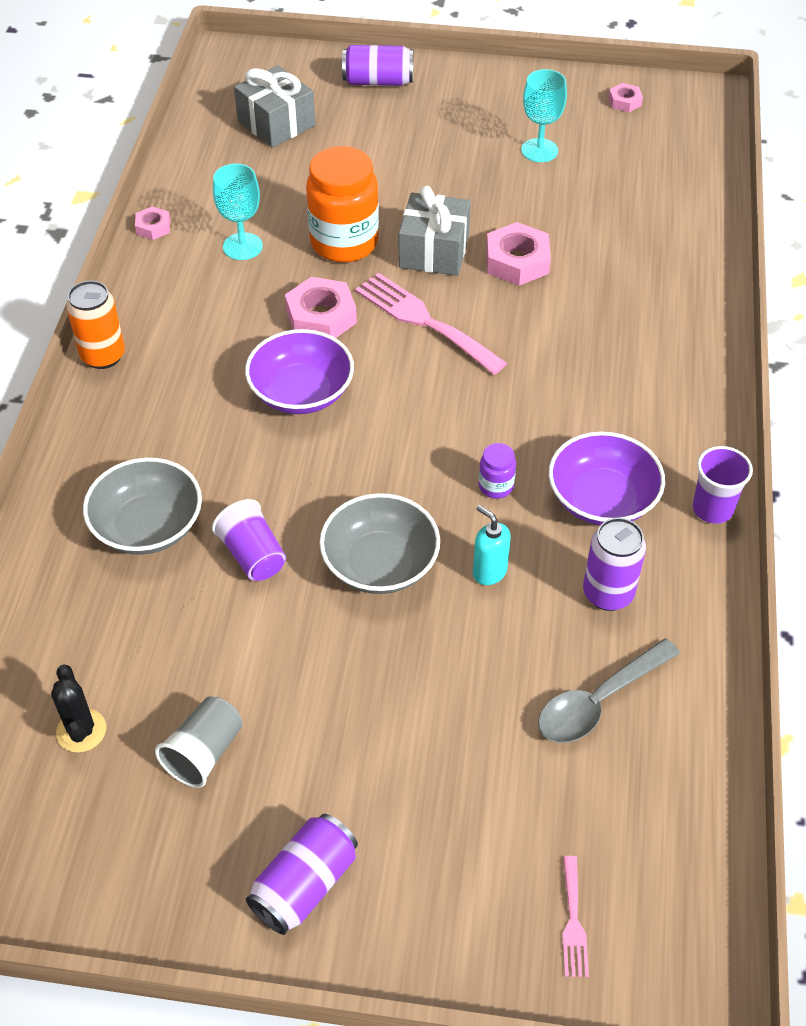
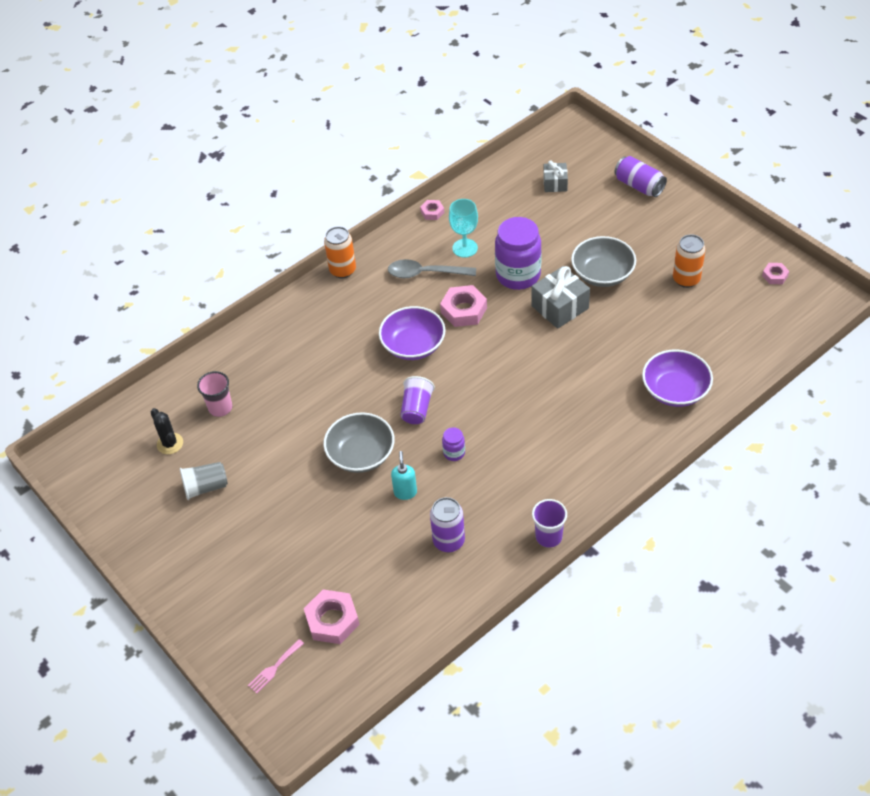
camera: 45 degrees right, 0 degrees up
black cactus [51,664,106,753] -> black cactus turned 60 degrees counterclockwise [151,408,183,454]
grey bowl [83,458,202,555] -> grey bowl moved to [571,236,636,287]
purple cup [212,499,286,581] -> purple cup moved to [400,376,435,424]
grey gift [234,65,315,148] -> grey gift [543,161,568,192], size x0.61
purple can [246,814,358,935] -> none
orange jar [306,146,379,262] -> purple jar [495,217,542,290]
pink fork [355,273,507,375] -> none
pink nut [486,222,551,286] -> pink nut moved to [304,589,360,644]
turquoise goblet [521,69,567,162] -> orange can [673,234,706,288]
grey spoon [538,638,680,743] -> grey spoon moved to [388,259,476,278]
purple bowl [549,432,665,525] -> purple bowl moved to [642,349,713,407]
none -> pink cup [197,371,232,417]

